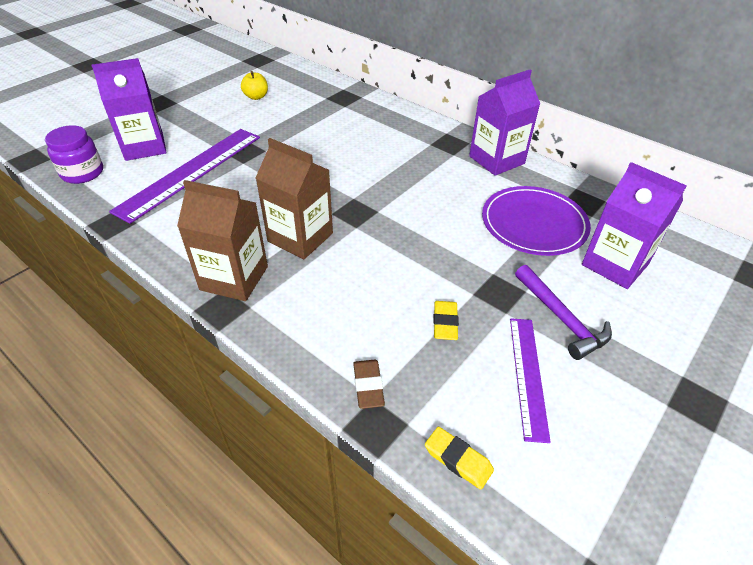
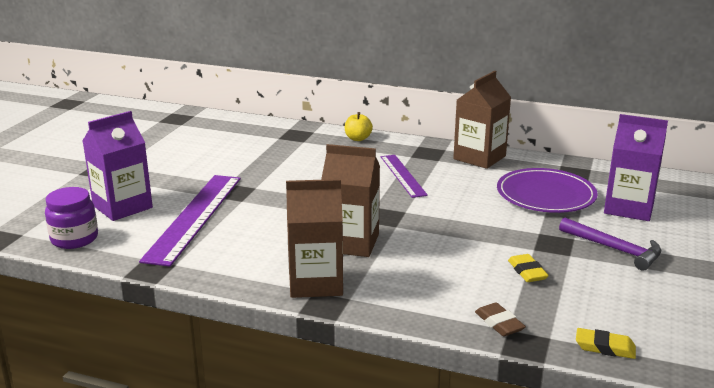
camera: 20 degrees left, 20 degrees down
yellow apple [241,71,268,100] -> yellow apple moved to [345,112,373,141]
purple carton [469,70,540,176] -> brown carton [453,71,511,169]
purple ruler [510,318,551,443] -> purple ruler moved to [381,155,428,198]

